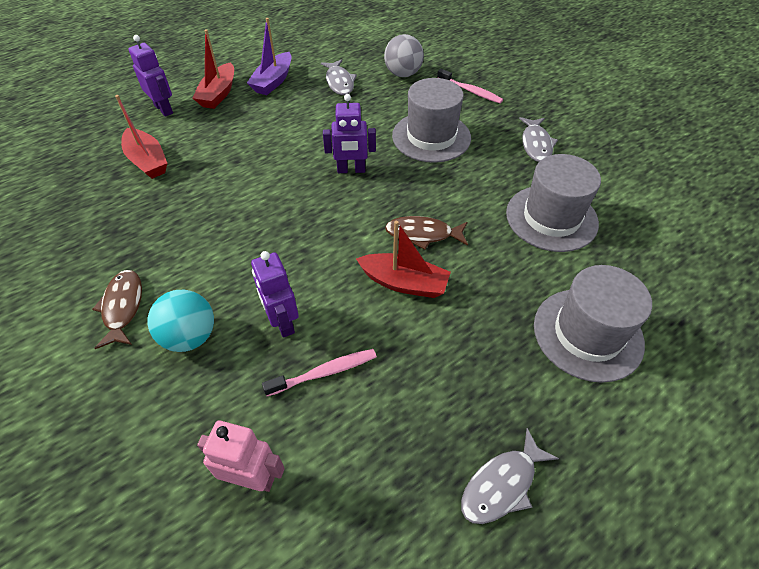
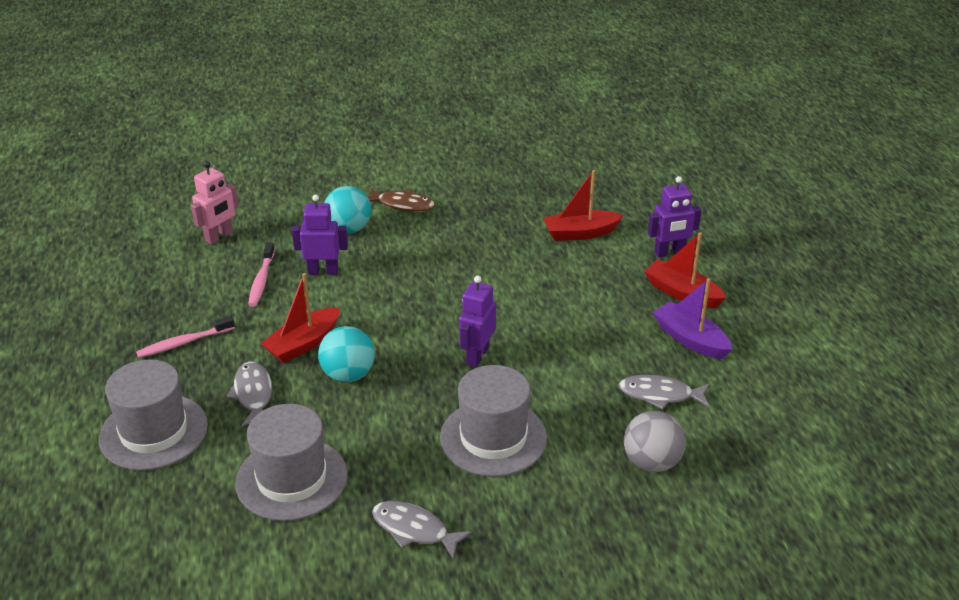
camera: 115 degrees right, 15 degrees down
brown fish [385,216,468,250] -> turquoise ball [318,326,375,382]
pink toothbrush [437,69,503,104] -> pink toothbrush moved to [136,316,235,358]
grey fish [461,428,559,524] -> grey fish moved to [226,362,272,427]

